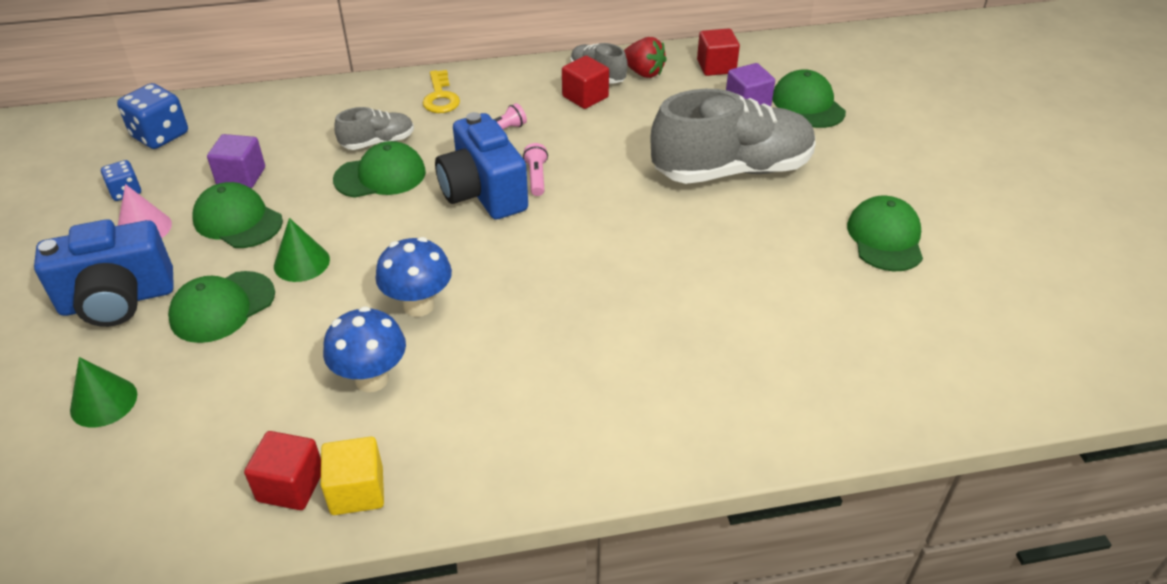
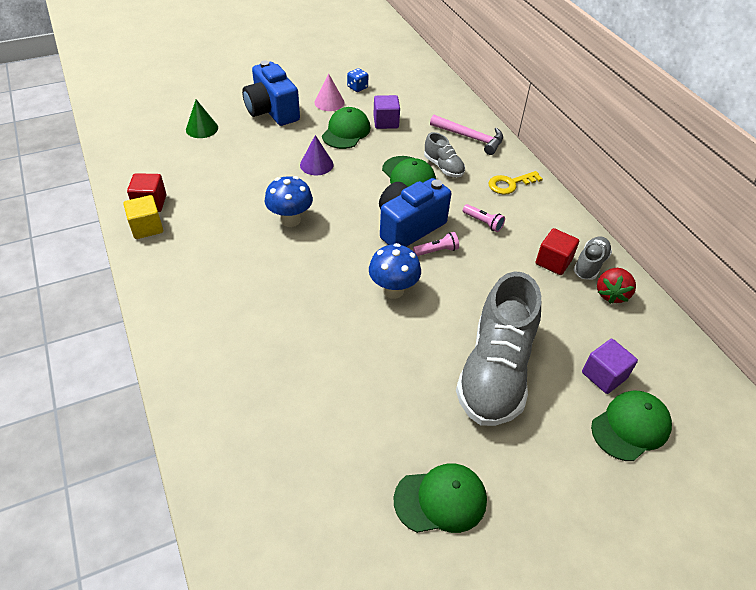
camera: 75 degrees right, 5 degrees up
blue dice [117,83,188,149] -> none
green cap [168,271,275,343] -> none
green cone [274,218,330,282] -> purple cone [300,135,333,175]
blue mushroom [323,306,406,392] -> blue mushroom moved to [369,243,421,299]
grey shoe [651,89,815,184] -> grey shoe turned 45 degrees clockwise [456,271,541,426]
red cube [697,28,740,76] -> none
none -> pink hammer [430,115,503,155]

